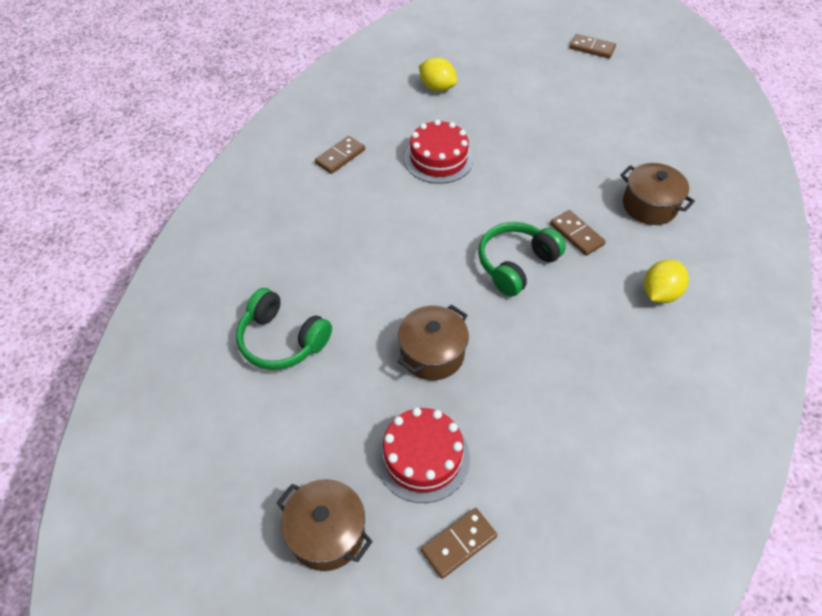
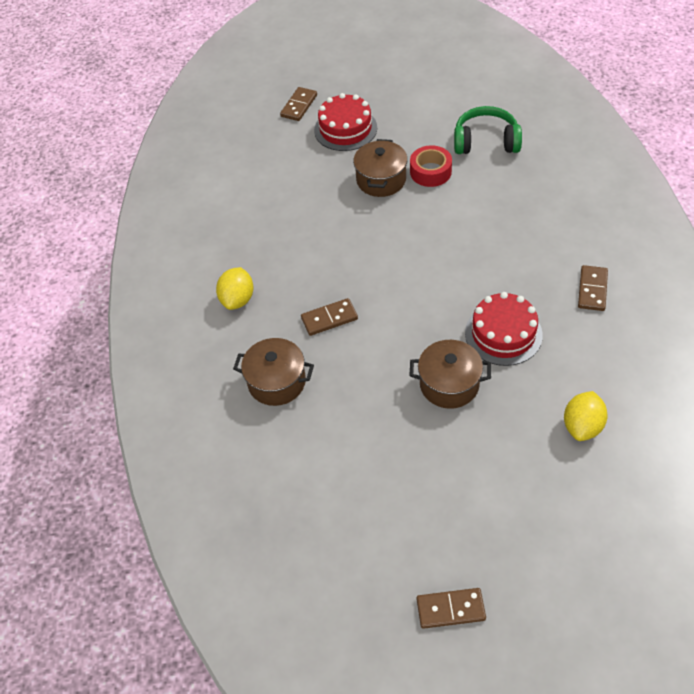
camera: 155 degrees right, 0 degrees up
brown pot [276,479,373,571] -> brown pot moved to [409,340,491,409]
yellow lemon [419,57,457,92] -> yellow lemon turned 75 degrees counterclockwise [564,391,608,441]
green headphones [478,222,566,297] -> none
brown domino [550,210,606,256] -> brown domino turned 45 degrees counterclockwise [301,298,358,336]
none -> red tape [410,145,452,187]

